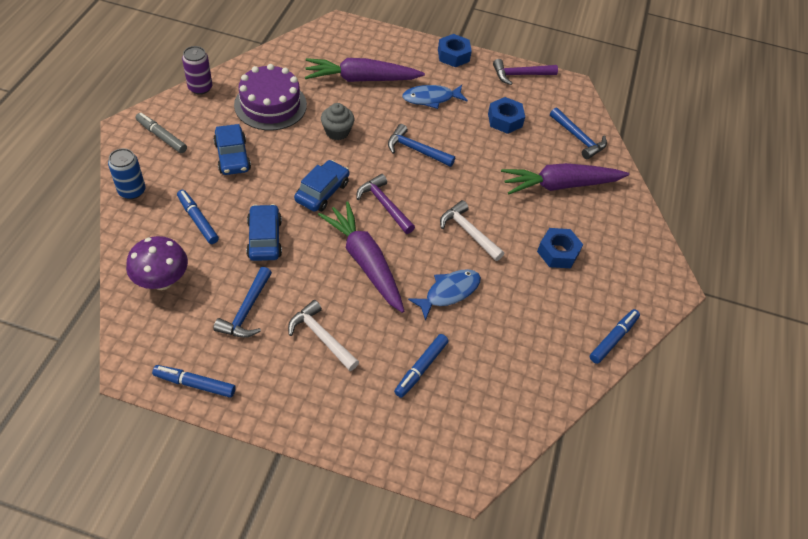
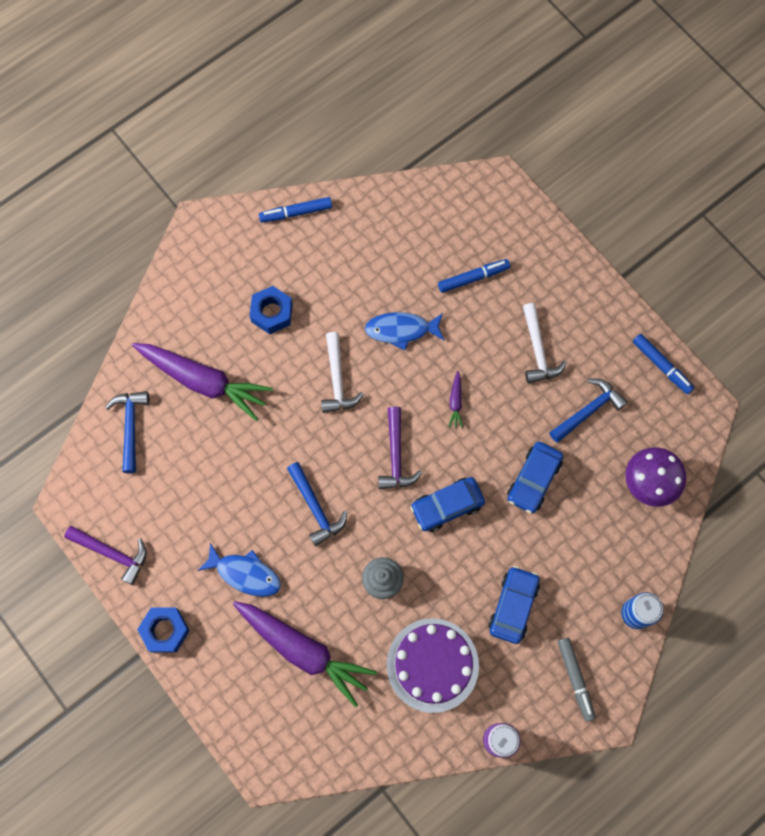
camera: 140 degrees left, 20 degrees up
blue marker [177,190,219,244] -> none
purple carrot [318,201,404,313] -> purple carrot [448,371,463,428], size x0.40
blue nut [488,97,525,134] -> none

